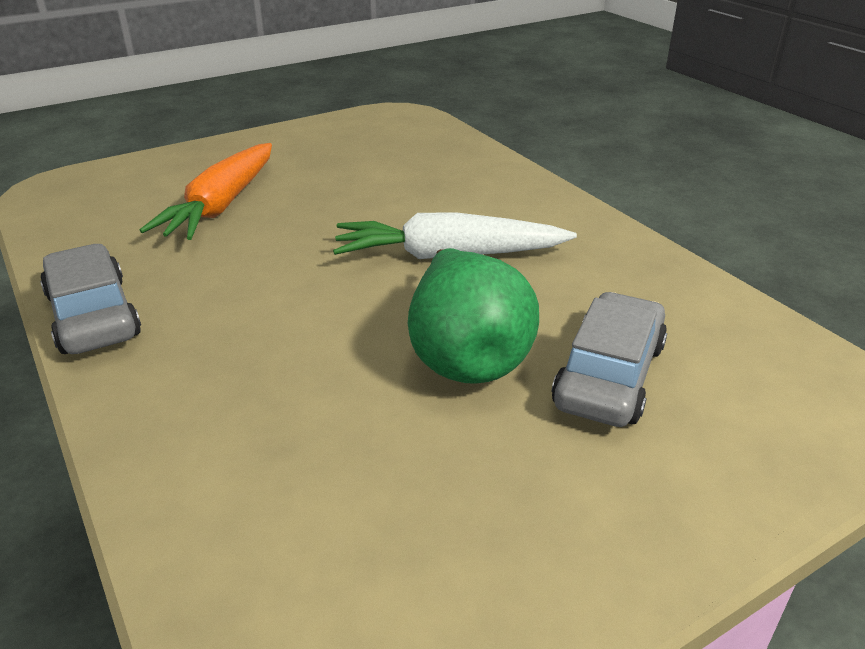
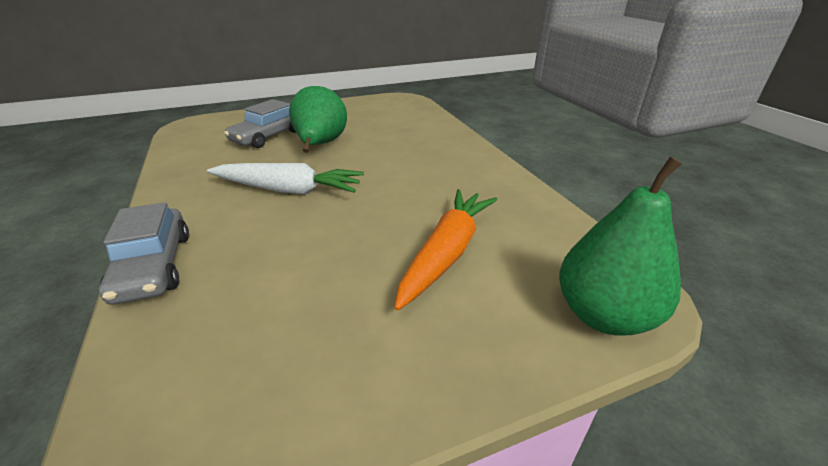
camera: 170 degrees left, 0 degrees up
grey car [40,244,141,354] -> grey car moved to [99,202,189,305]
none -> green pear [559,157,682,335]

